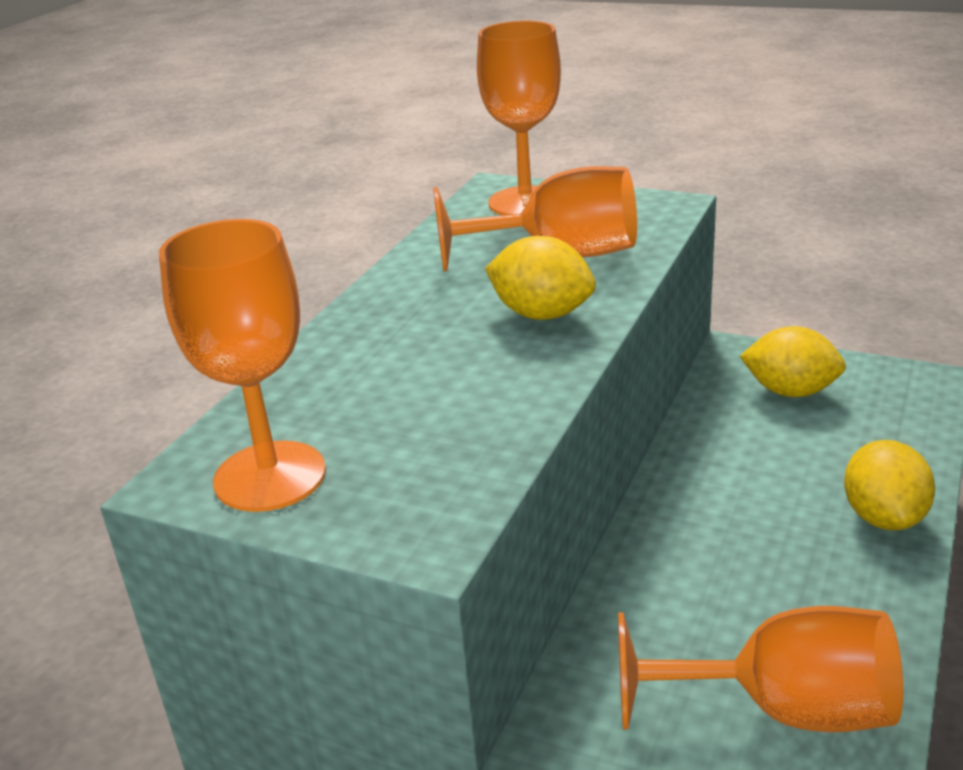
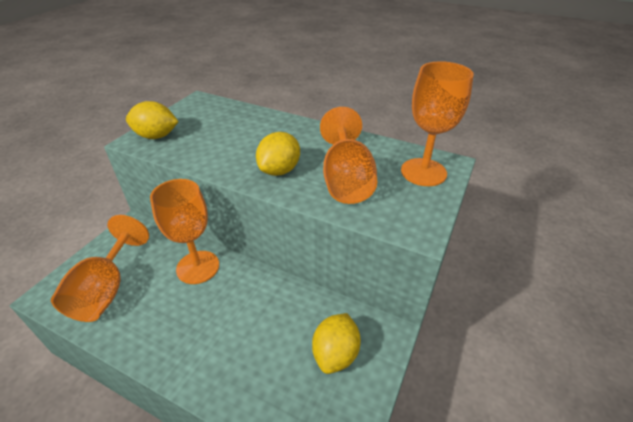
camera: 90 degrees right, 10 degrees up
orange goblet [159,219,326,512] -> orange goblet moved to [150,179,219,284]
yellow lemon [844,440,935,531] -> yellow lemon moved to [126,101,179,139]

